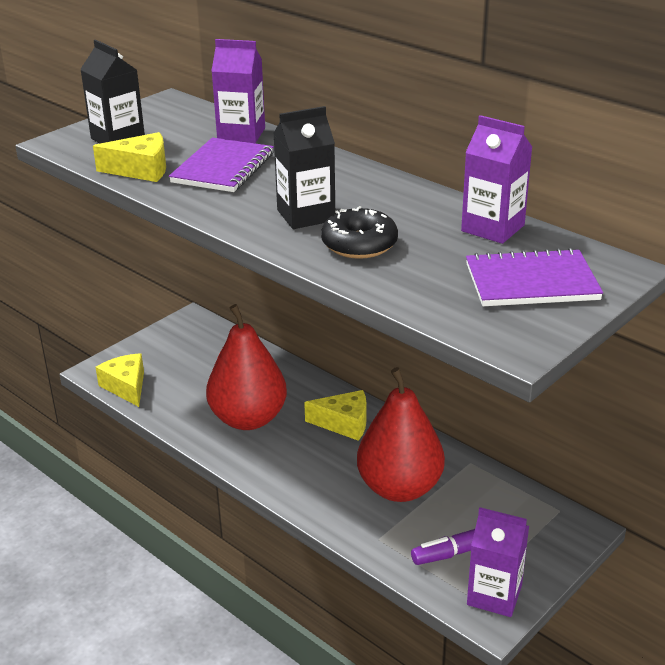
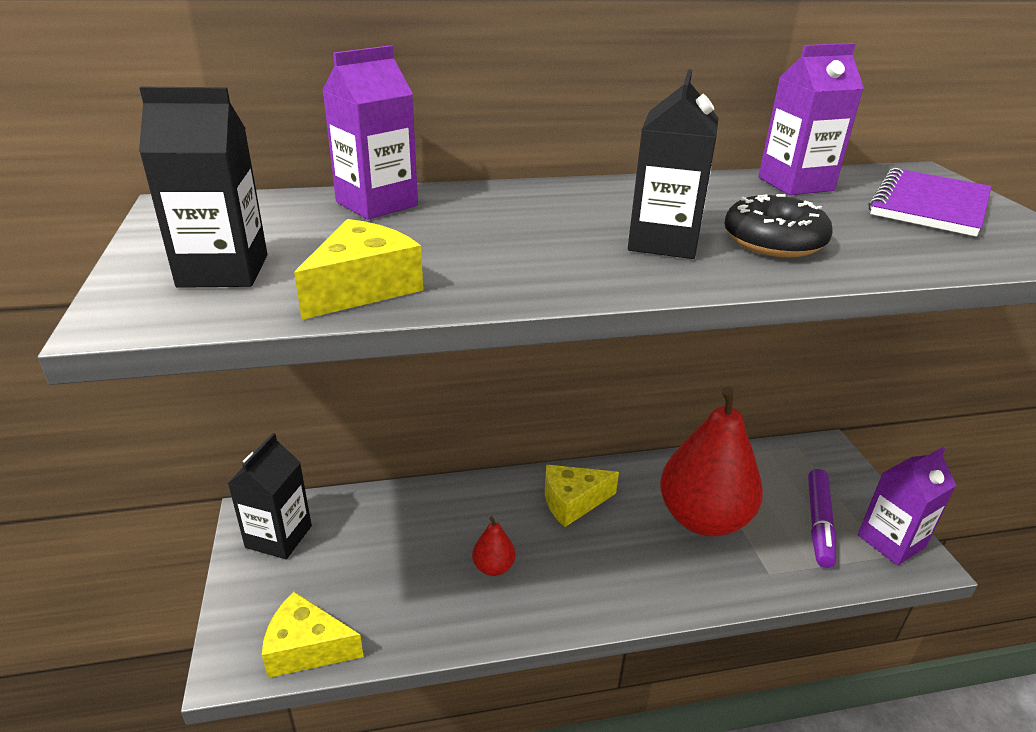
camera: 55 degrees left, 0 degrees up
purple notebook [169,137,274,192] -> none
red pear [206,304,287,430] -> red pear [472,516,515,576], size x0.41
yellow cheese [304,390,366,441] -> yellow cheese turned 150 degrees counterclockwise [545,465,619,527]
none -> black carton [227,433,312,559]

